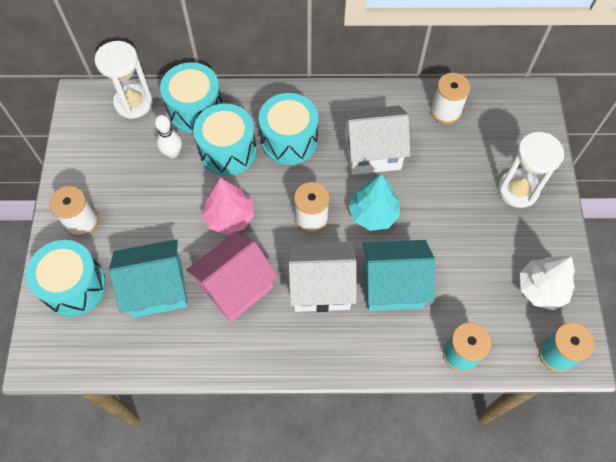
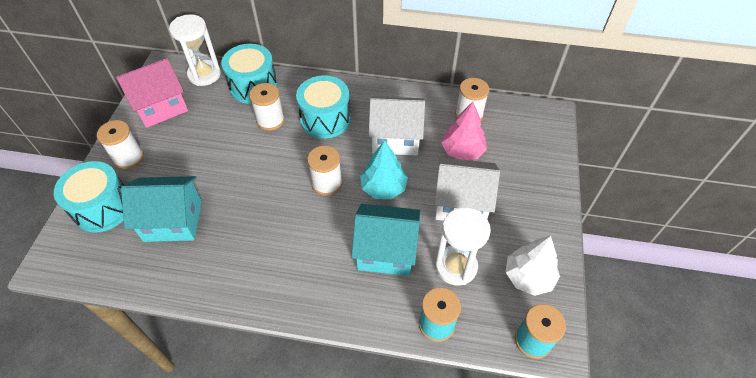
camera: 10 degrees right, 10 degrees down
white bowling pin [155,115,182,158] -> none
pink house [186,231,278,322] -> pink house moved to [116,58,188,128]
turquoise drum [193,103,257,176] -> white spool [249,83,285,131]
pink tree [202,178,254,235] -> pink tree moved to [441,102,487,160]
white house [289,241,357,312] -> white house moved to [434,157,500,221]
white hourglass [498,132,564,208] -> white hourglass moved to [435,207,491,286]

